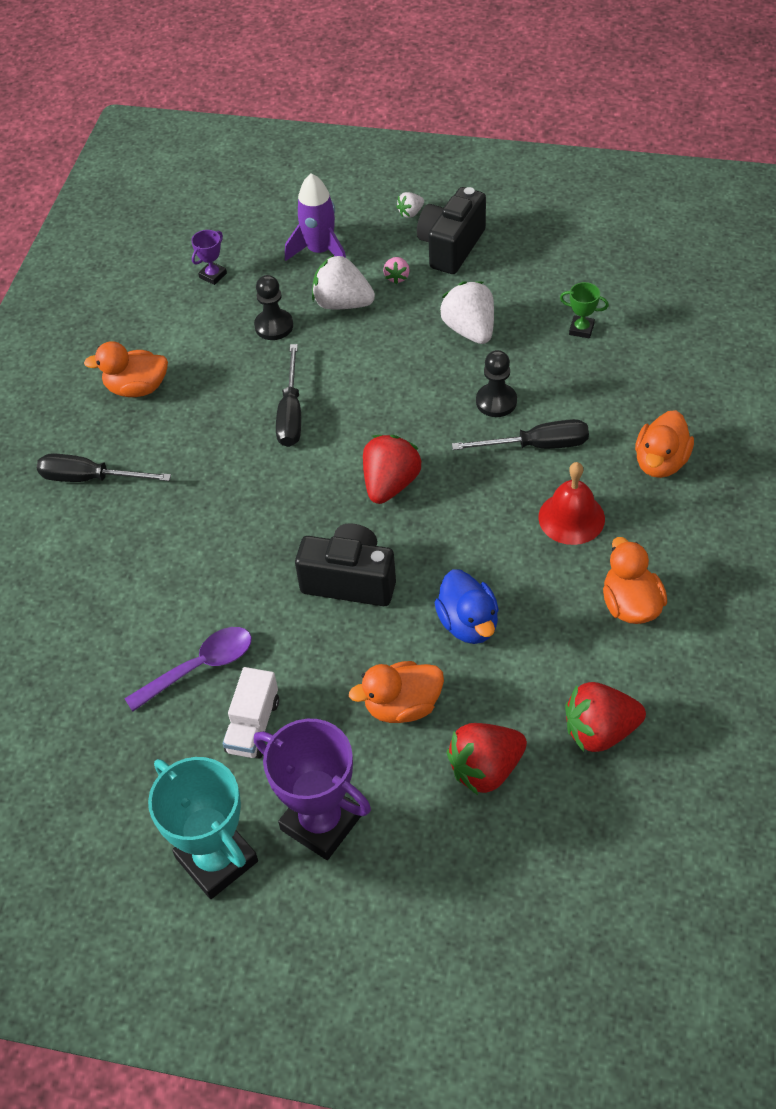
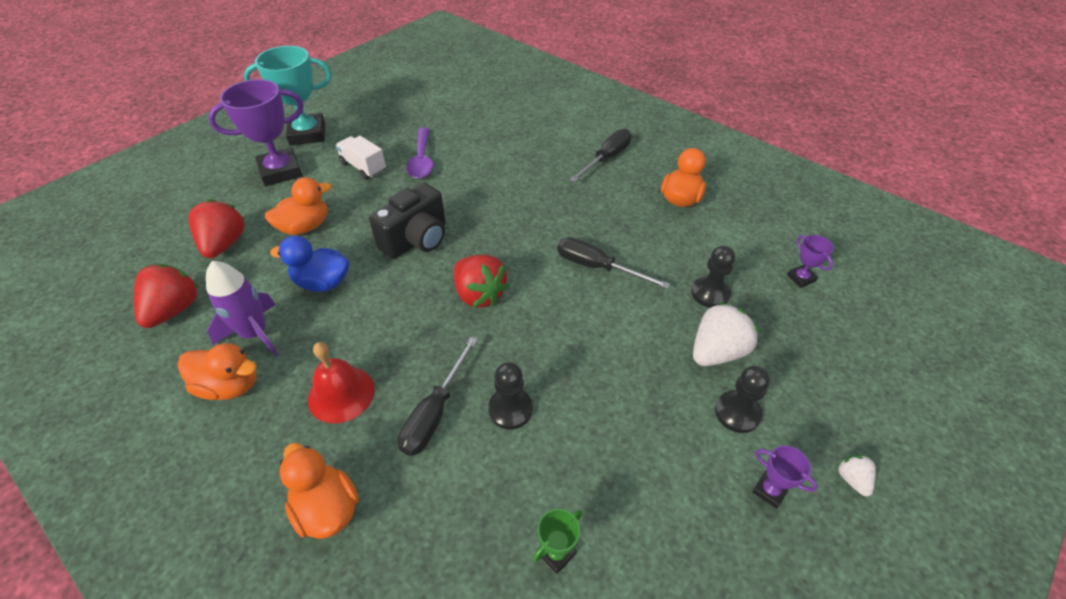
camera: 115 degrees right, 5 degrees down
purple rocket [285,173,346,261] -> purple rocket moved to [206,261,278,356]
orange duck [349,661,444,723] -> orange duck turned 45 degrees clockwise [265,177,331,235]
pink strawberry [383,257,410,284] -> black pawn [715,366,770,433]
black camera [417,187,486,274] -> purple trophy [752,446,817,509]
white strawberry [440,281,494,344] -> none

